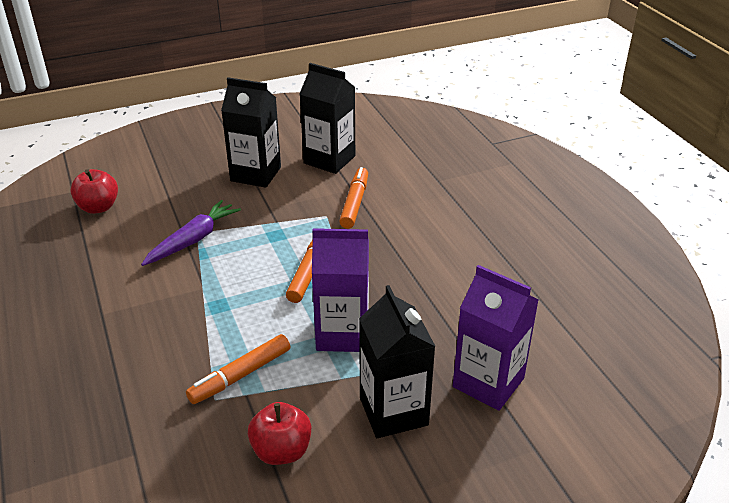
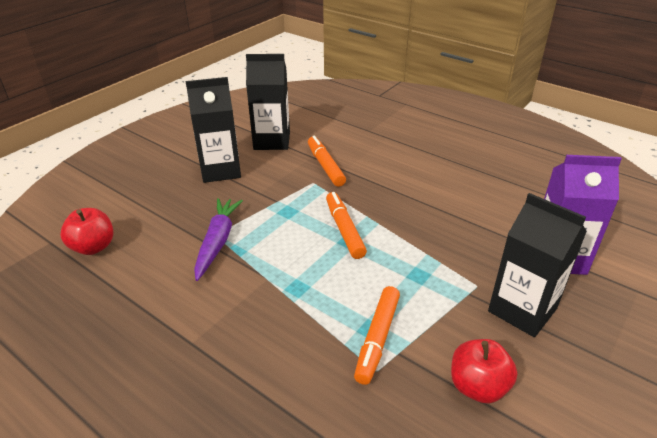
camera: 30 degrees left, 0 degrees up
purple carton [312,228,369,352] -> none

